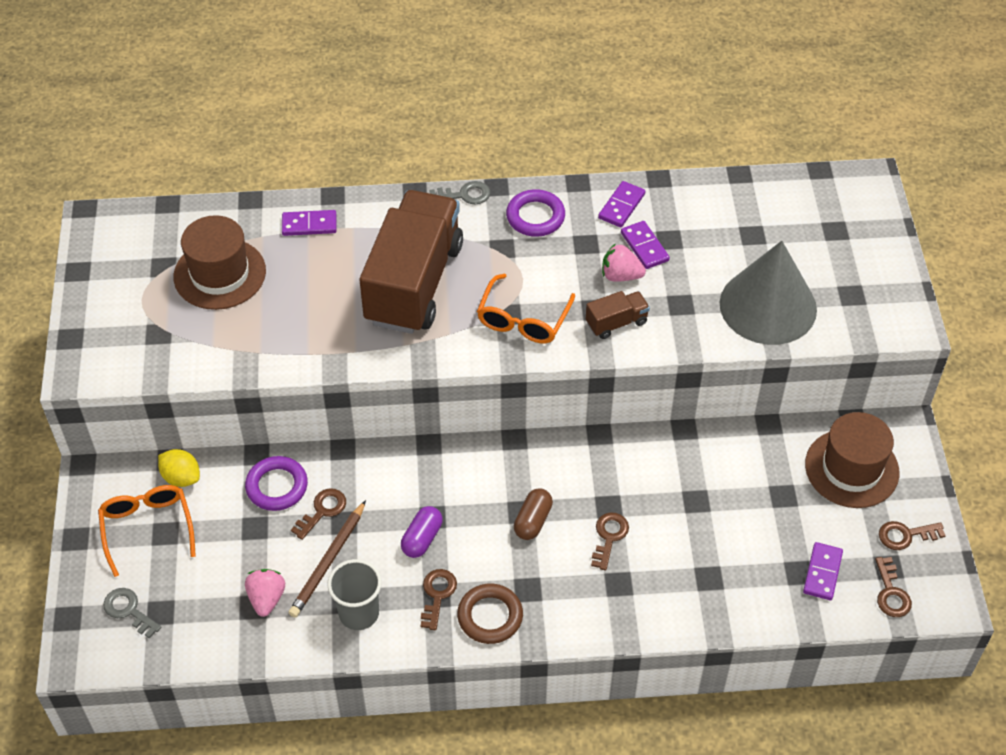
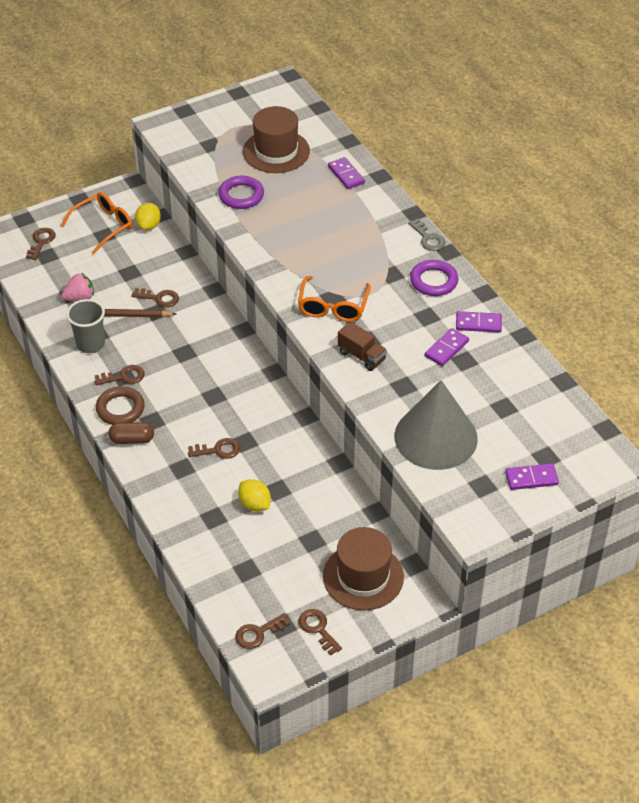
camera: 65 degrees right, 5 degrees down
grey key [103,588,161,638] -> brown key [26,228,56,260]
purple ring [245,456,308,511] -> purple ring moved to [218,176,264,209]
brown truck [360,190,463,334] -> none
purple capsule [401,506,443,558] -> none
orange glasses [477,274,575,343] -> orange glasses turned 75 degrees counterclockwise [298,276,371,322]
brown capsule [514,488,553,540] -> brown capsule moved to [108,422,154,444]
pink strawberry [602,243,646,282] -> none
purple domino [803,542,843,600] -> purple domino moved to [505,463,559,490]
none -> yellow lemon [238,479,271,511]

